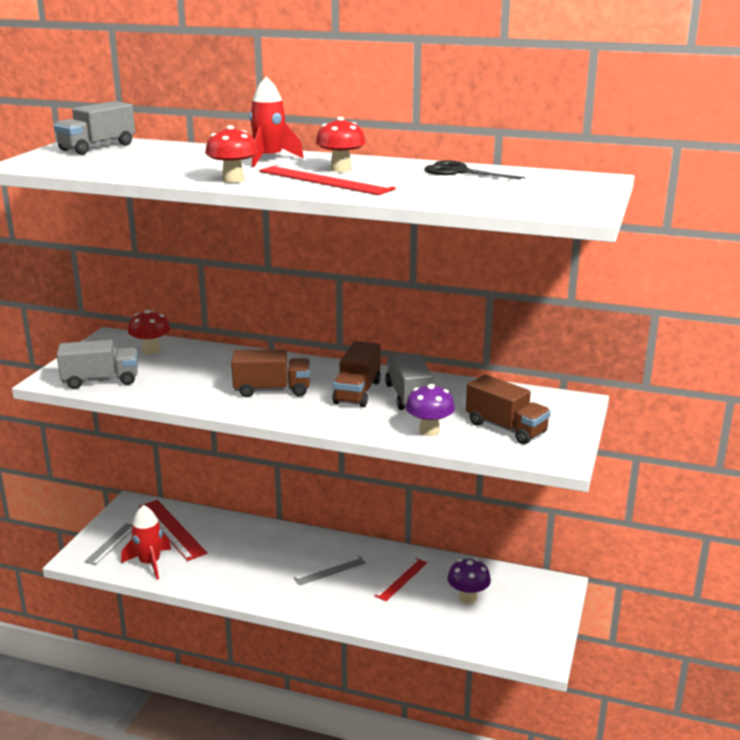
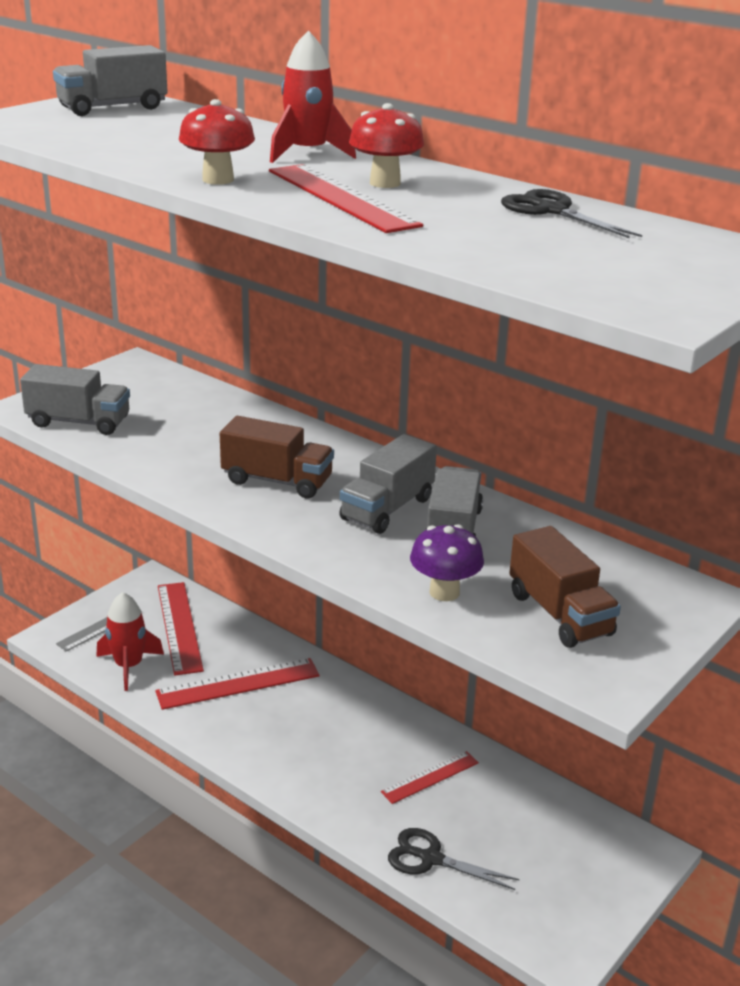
camera: 20 degrees right, 5 degrees up
red mushroom [128,310,170,354] -> none
grey ruler [294,556,366,586] -> none
brown truck [332,341,381,407] -> grey truck [339,434,437,534]
purple mushroom [447,558,491,604] -> none
none -> red ruler [155,658,320,710]
none -> black scissors [388,828,519,890]

